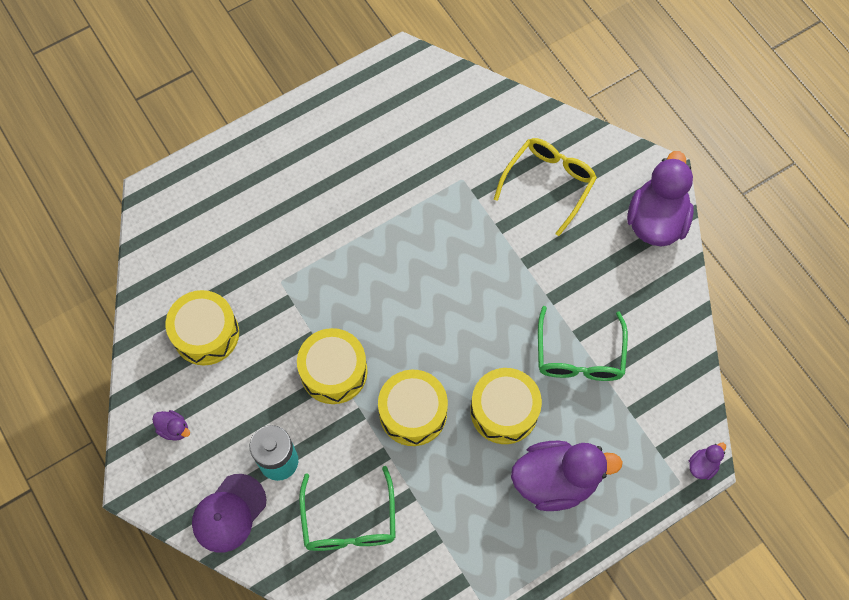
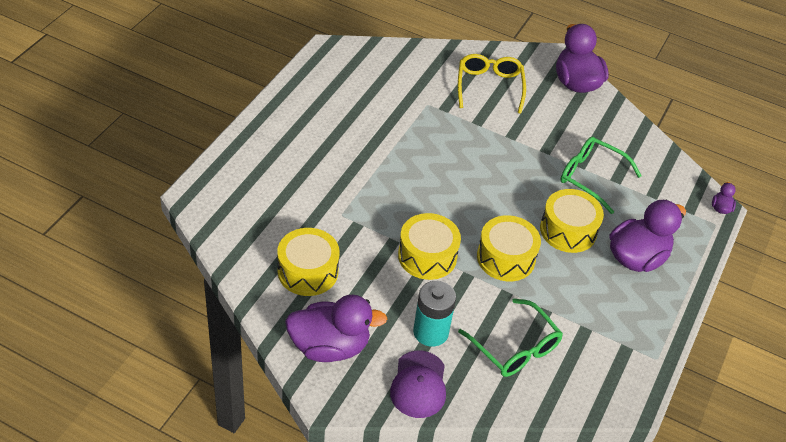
camera: 35 degrees left, 20 degrees down
purple duck [152,410,190,441] -> purple duck [285,295,387,362], size x2.37
green glasses [538,306,628,381] -> green glasses turned 150 degrees clockwise [560,137,642,214]

